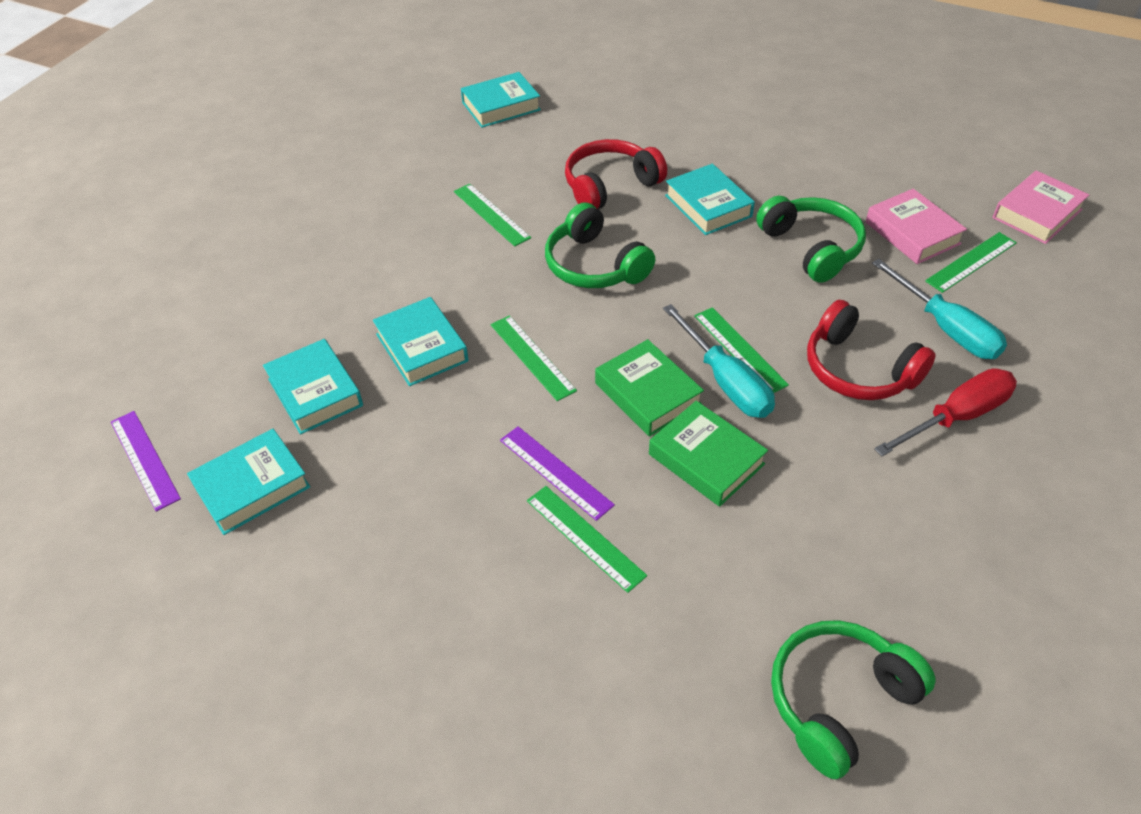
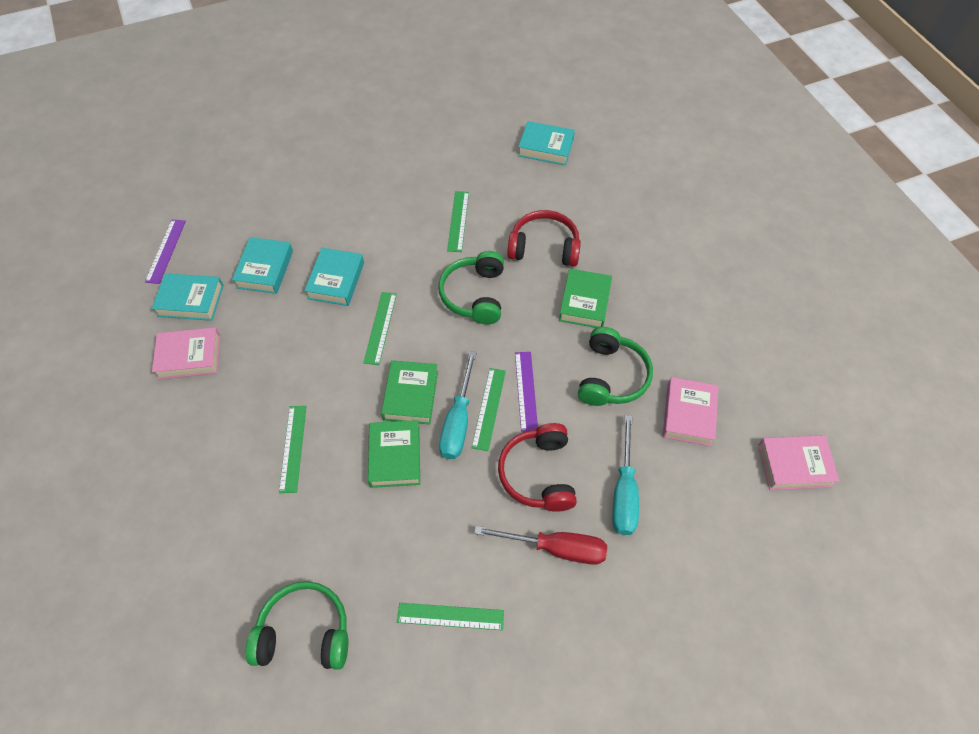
camera: 40 degrees right, 10 degrees up
purple ruler [500,426,615,521] -> purple ruler moved to [515,352,538,432]
turquoise book [665,164,755,235] -> green book [559,268,612,328]
green ruler [925,232,1017,293] -> green ruler moved to [397,603,504,630]
none -> pink book [152,327,221,379]

